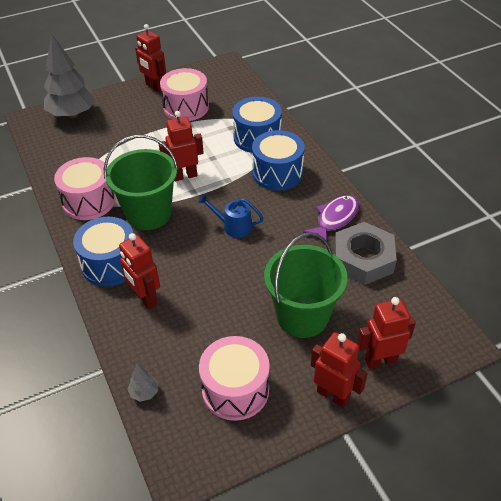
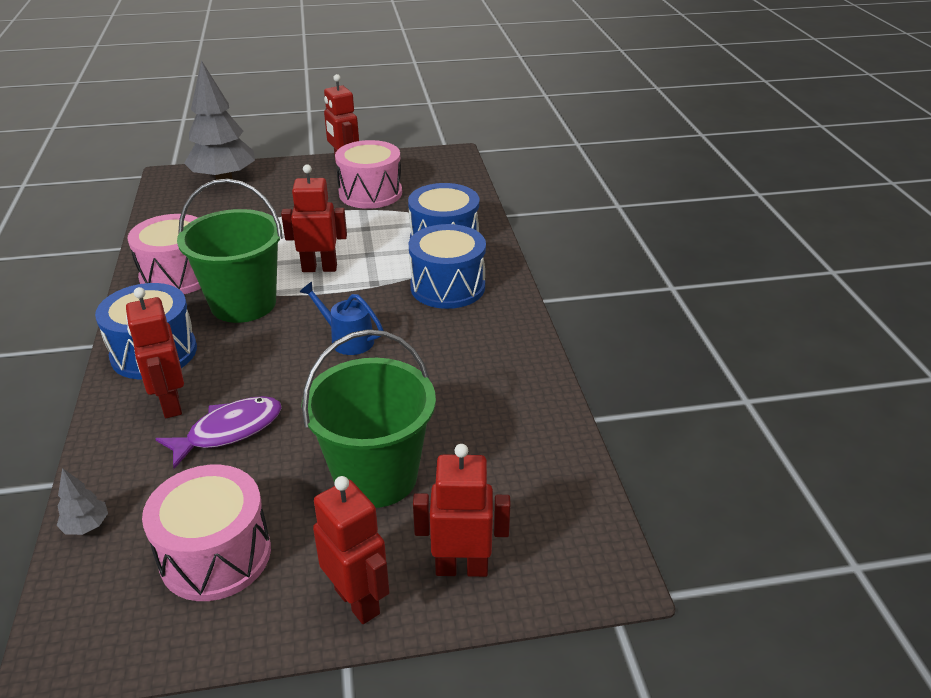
camera: 15 degrees right, 10 degrees down
purple fish [303,195,359,241] -> purple fish moved to [155,396,282,469]
grey nut [334,222,397,285] -> none

